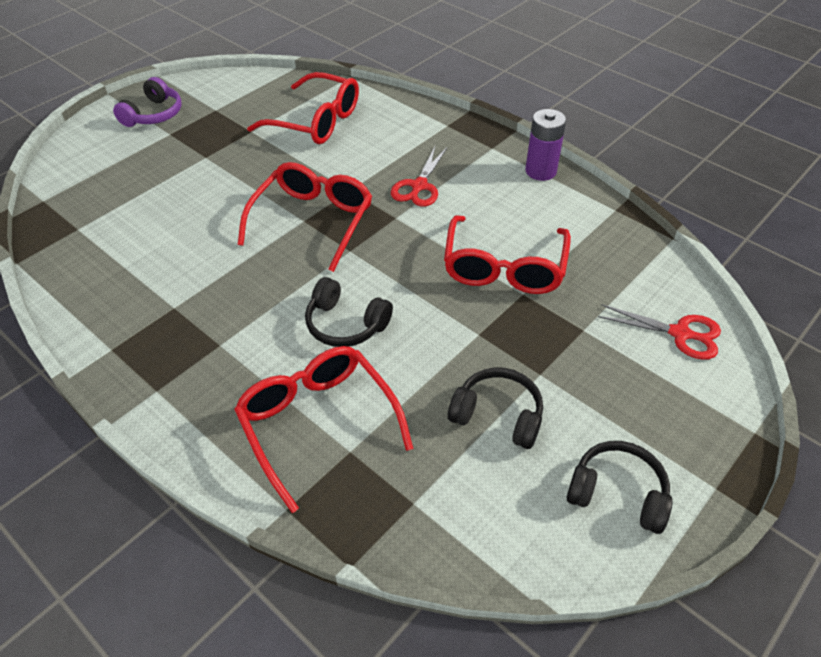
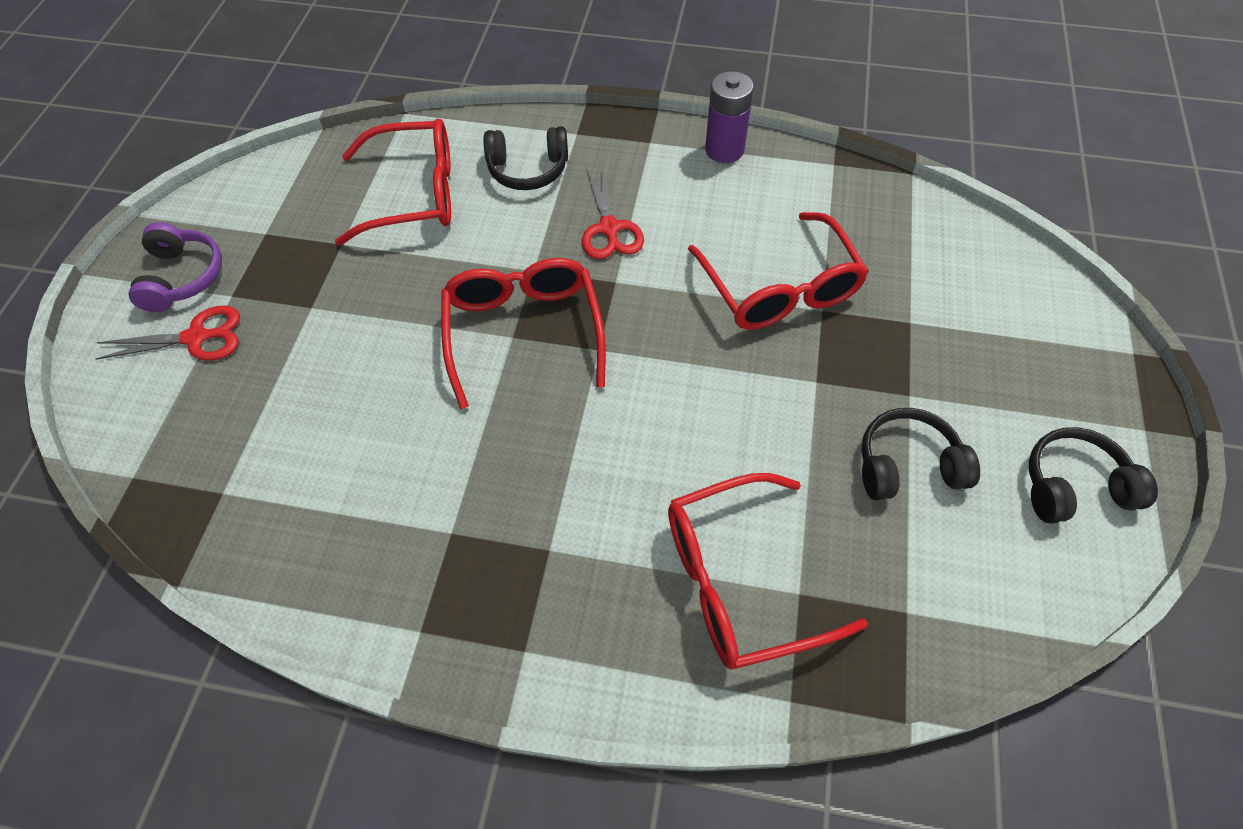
camera: 30 degrees left, 10 degrees up
red glasses [234,346,413,513] -> red glasses turned 45 degrees counterclockwise [668,473,868,669]
black headphones [305,277,393,347] -> black headphones moved to [483,126,568,190]
red scissors [598,304,721,360] -> red scissors moved to [95,306,240,361]

